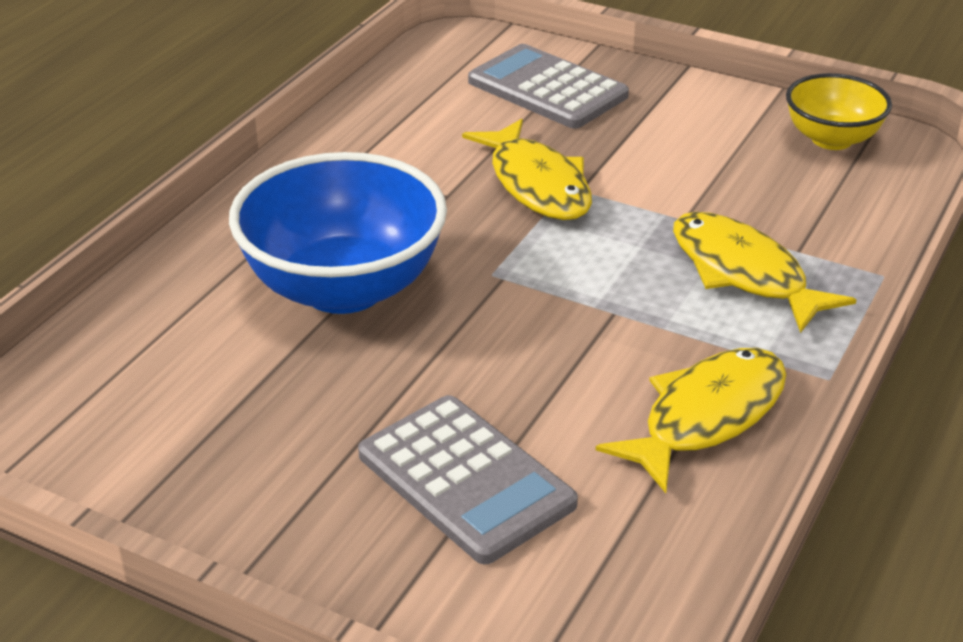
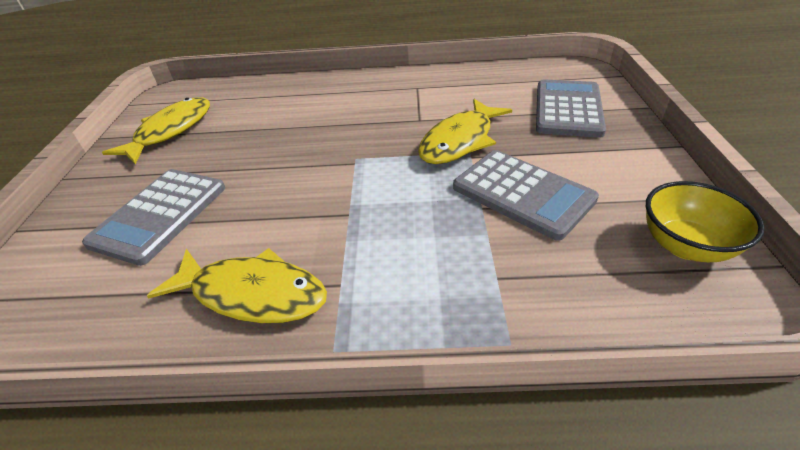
camera: 65 degrees right, 5 degrees up
blue bowl [229,152,447,314] -> none
yellow fish [673,212,856,333] -> yellow fish moved to [102,97,210,164]
none -> grey calculator [453,150,599,241]

